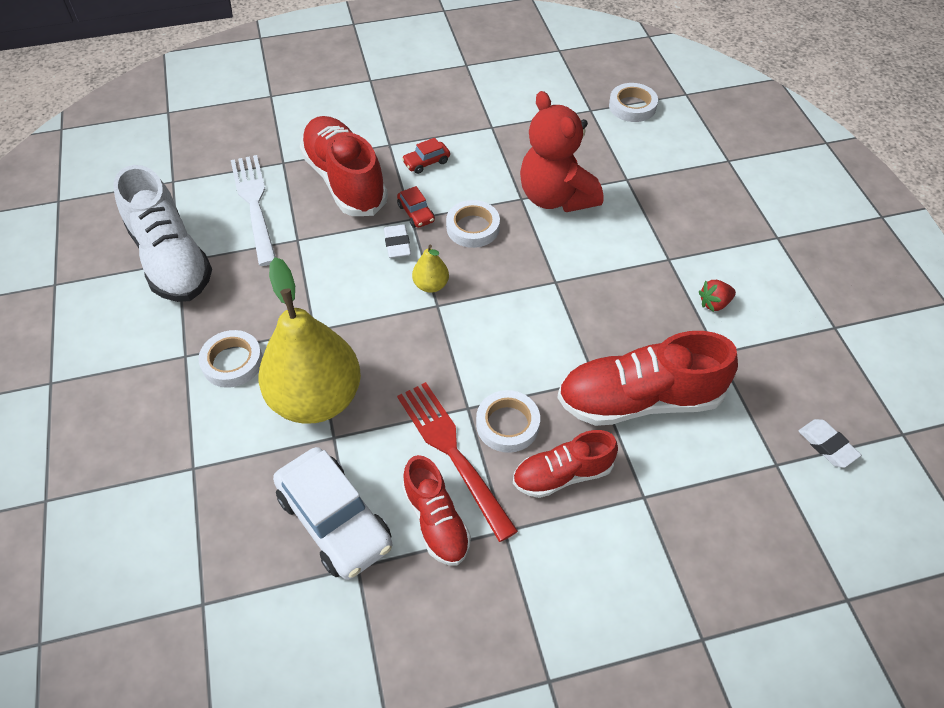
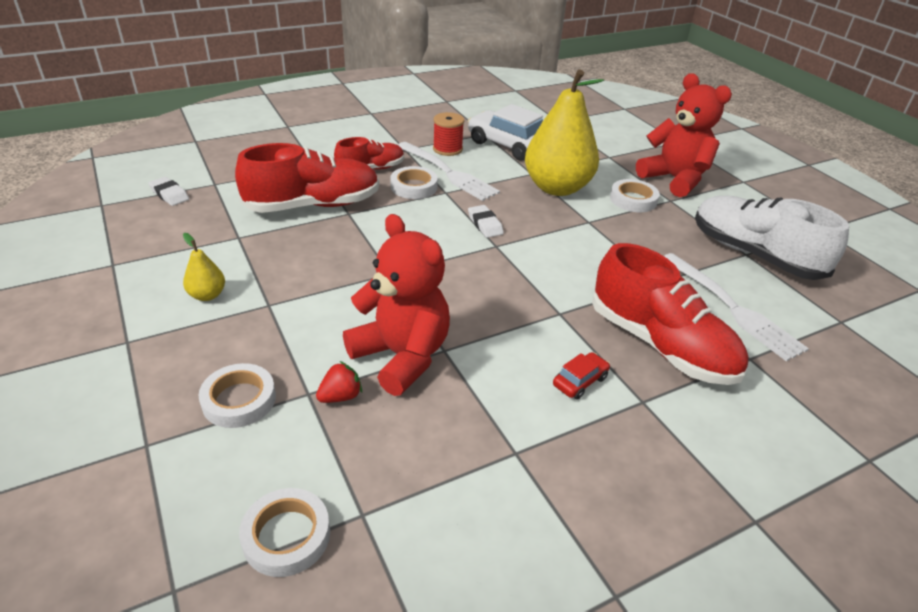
camera: 165 degrees right, 15 degrees down
white eraser [384,224,411,258] -> white eraser moved to [468,205,504,238]
red car [397,186,435,228] -> none
red fork [397,382,518,542] -> white fork [398,142,500,201]
red shoe [402,455,471,566] -> red spool [433,112,464,156]
yellow pear [412,245,449,293] -> yellow pear moved to [183,233,225,301]
white tape [446,200,500,248] -> white tape moved to [199,363,276,428]
red strawberry [699,280,736,312] -> red strawberry moved to [316,361,362,403]
none -> red teddy bear [636,73,732,197]

